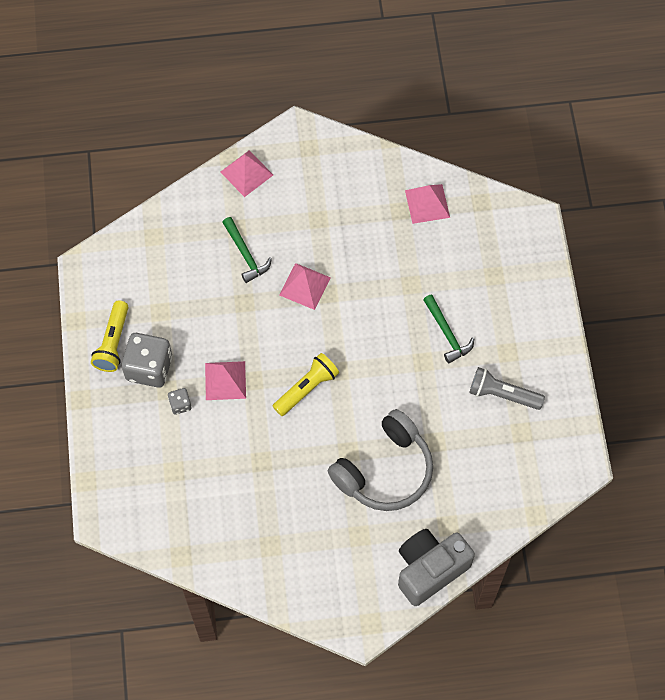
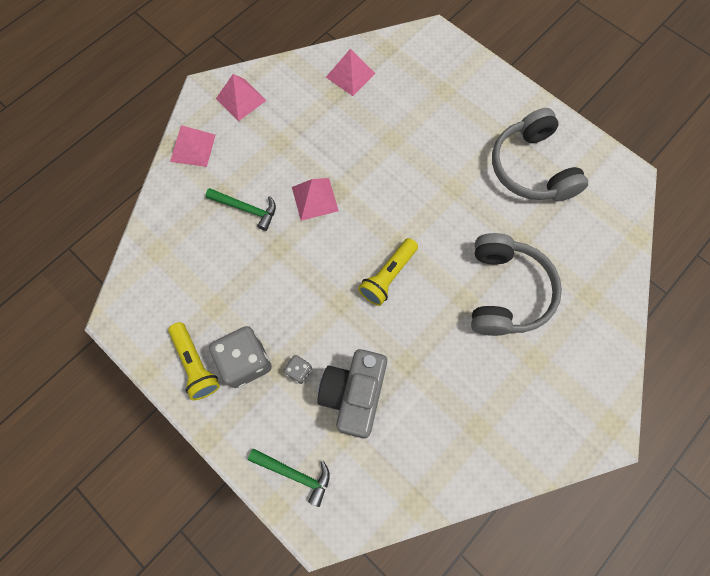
camera: 40 degrees left, 5 degrees up
pink pyramid [205,361,246,400] -> pink pyramid moved to [216,74,267,121]
yellow flashlight [273,353,339,416] -> yellow flashlight turned 150 degrees counterclockwise [358,238,418,306]
grey camera [398,529,475,606] -> grey camera moved to [317,349,387,439]
green hammer [423,295,474,364] -> green hammer moved to [248,448,330,507]
grey flashlight [469,367,545,410] -> grey headphones [492,108,588,201]

